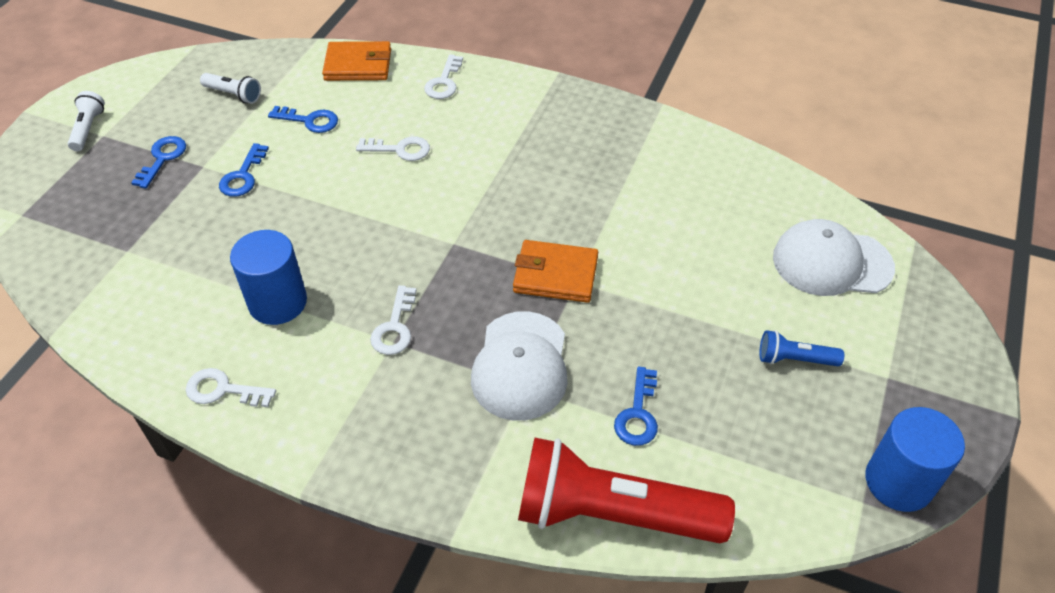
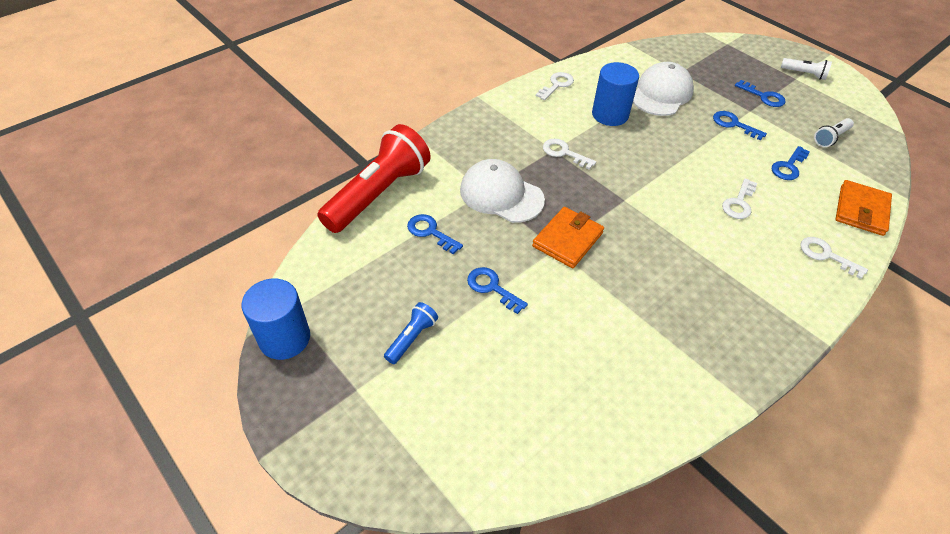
camera: 115 degrees right, 0 degrees up
white cap [773,219,895,296] -> white cap moved to [633,62,694,116]
none -> blue key [467,267,528,314]

